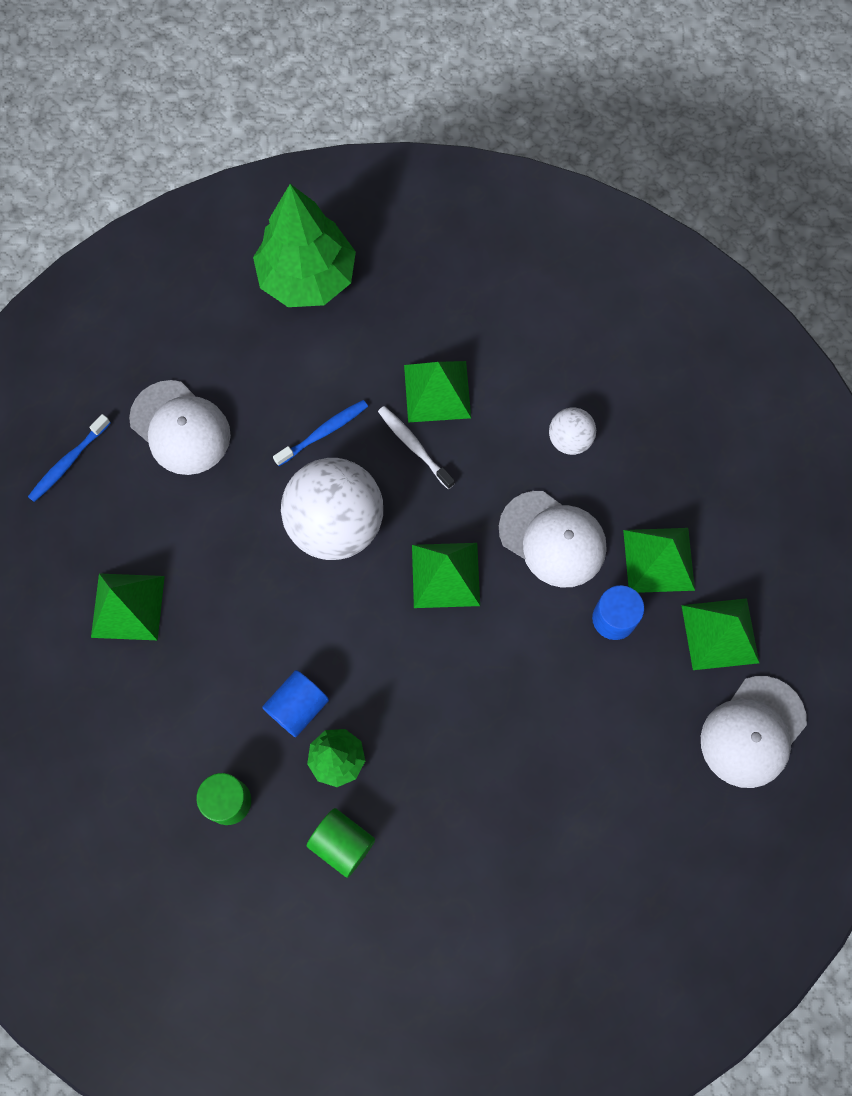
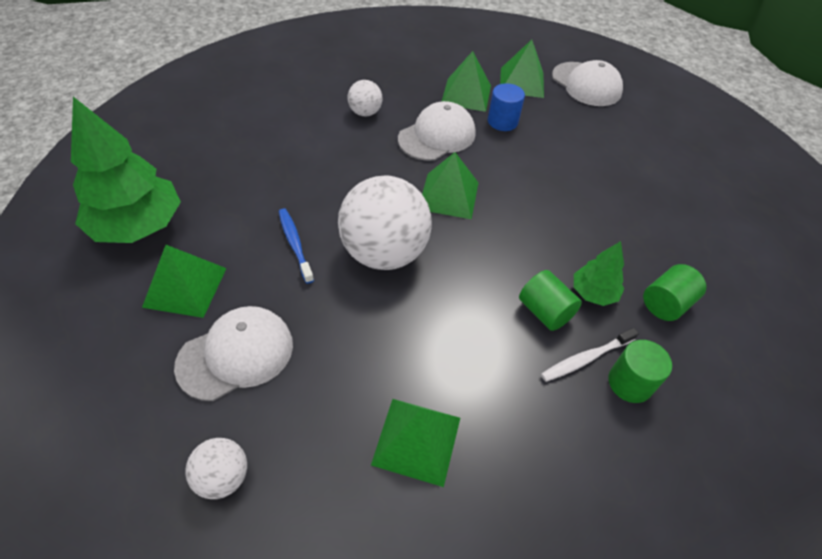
camera: 80 degrees left, 20 degrees down
blue toothbrush [28,414,110,502] -> white ball [185,438,247,499]
blue cylinder [262,670,329,737] -> green cylinder [519,270,582,331]
white toothbrush [378,406,455,489] -> white toothbrush moved to [541,328,639,382]
green pyramid [404,361,471,422] -> green pyramid moved to [142,245,227,318]

